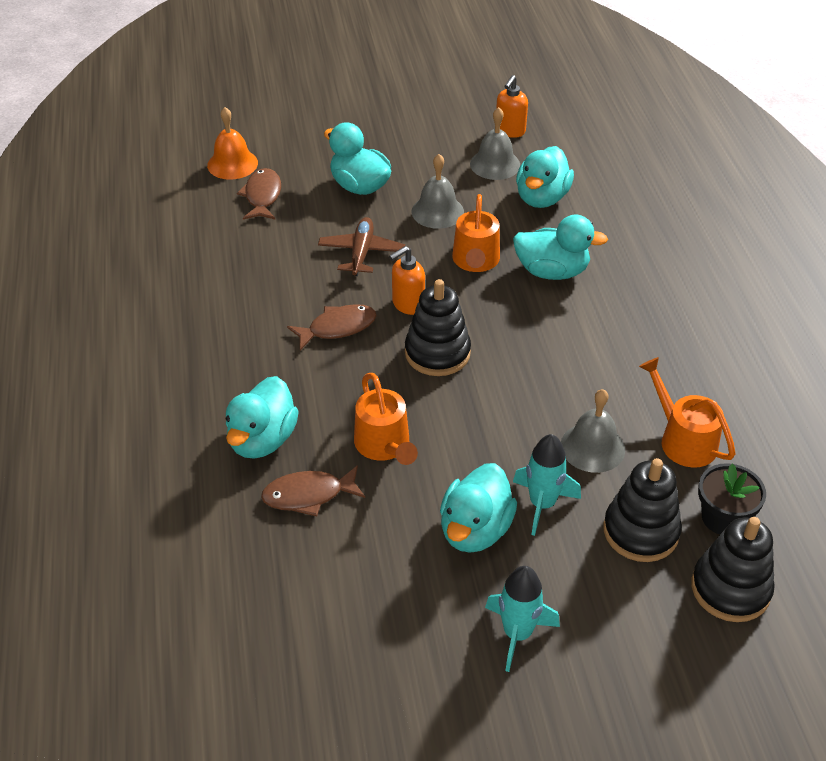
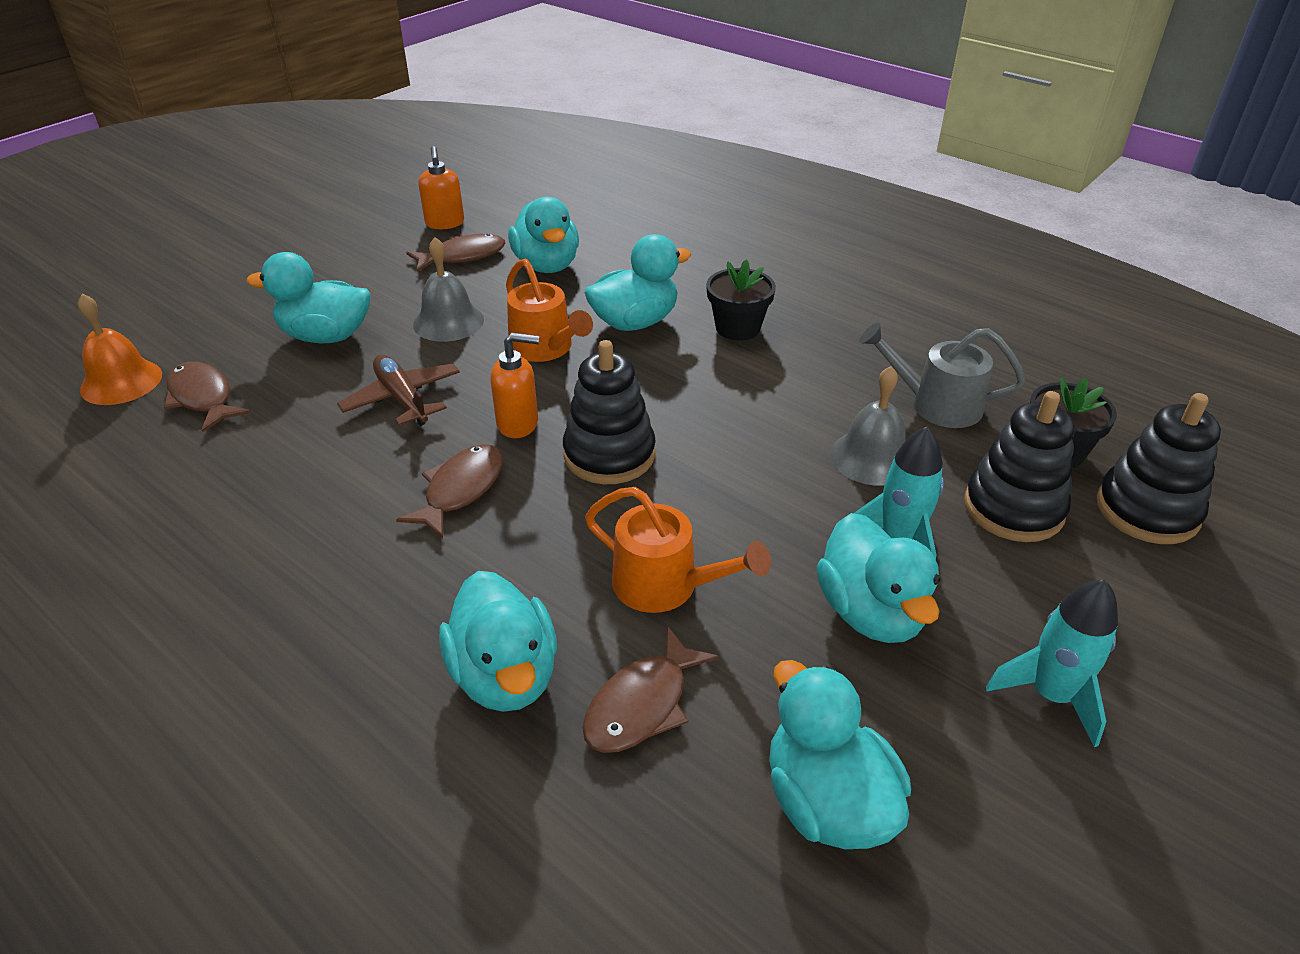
camera: 40 degrees left, 5 degrees down
orange soap dispenser [389,246,425,315] -> orange soap dispenser turned 105 degrees counterclockwise [491,333,539,438]
grey bell [470,107,520,180] -> brown fish [406,233,505,272]
orange watering can [639,357,736,468] -> grey watering can [859,322,1026,428]
none -> black flower pot [706,259,776,341]
none -> turquoise duck [769,660,911,849]

